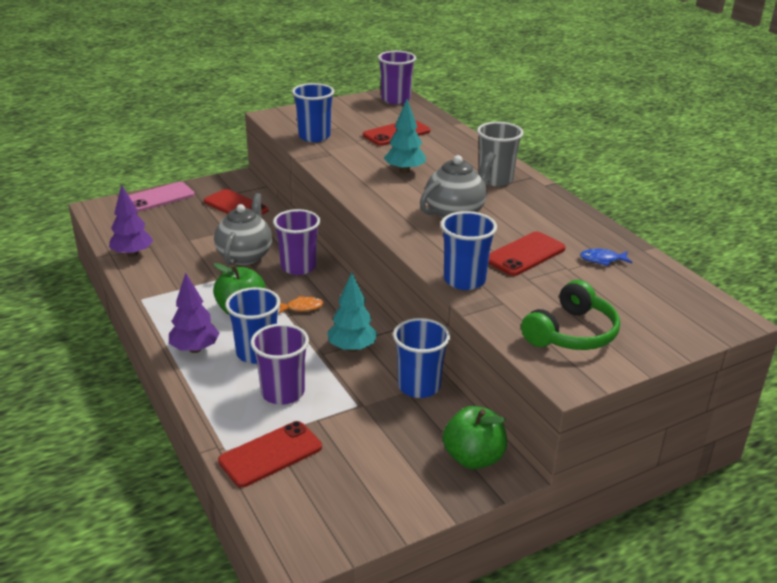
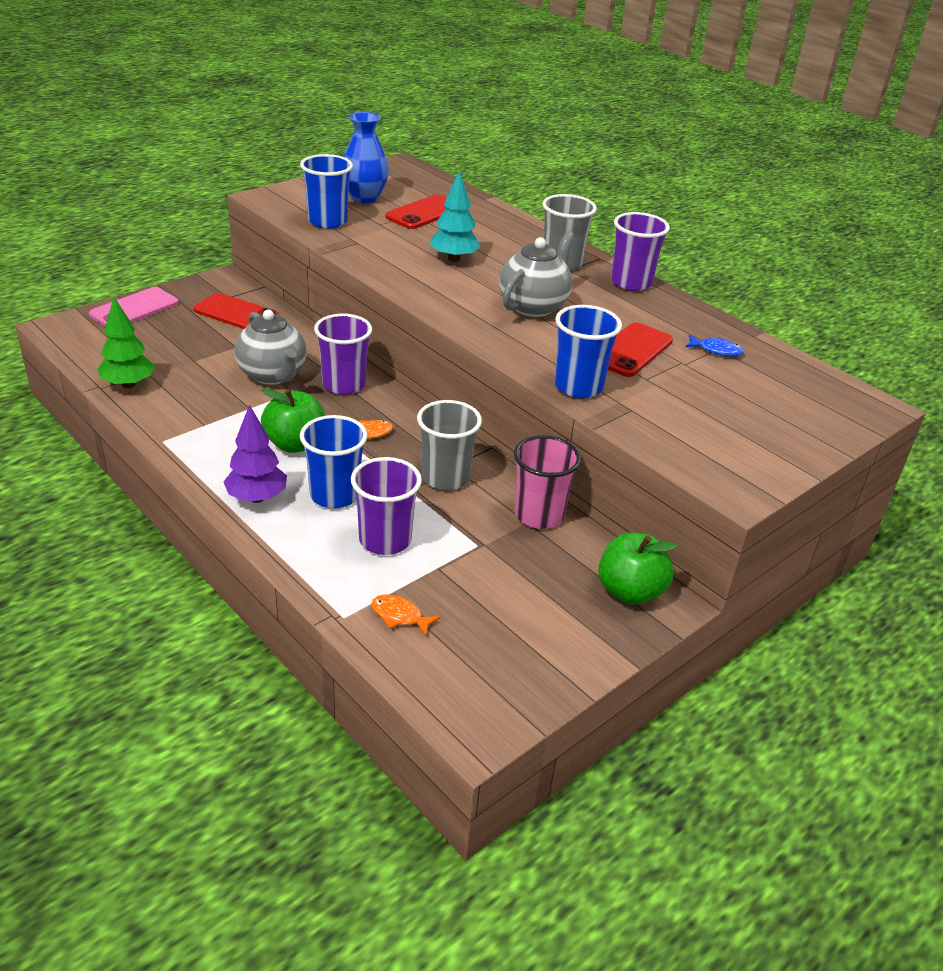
camera: 15 degrees left, 5 degrees up
purple tree [109,185,153,257] -> green tree [98,297,155,388]
grey teapot [214,193,272,265] -> grey teapot turned 150 degrees clockwise [235,310,307,385]
red phone [218,421,322,487] -> orange fish [371,595,441,636]
turquoise tree [327,273,377,352] -> grey cup [417,400,482,490]
purple cup [378,51,416,104] -> purple cup moved to [611,212,670,291]
blue cup [393,318,450,398] -> pink cup [514,435,581,529]
green headphones [521,280,620,350] -> none
blue fish [580,249,632,266] -> blue fish turned 150 degrees counterclockwise [685,335,744,356]
none -> blue vase [343,112,389,203]

